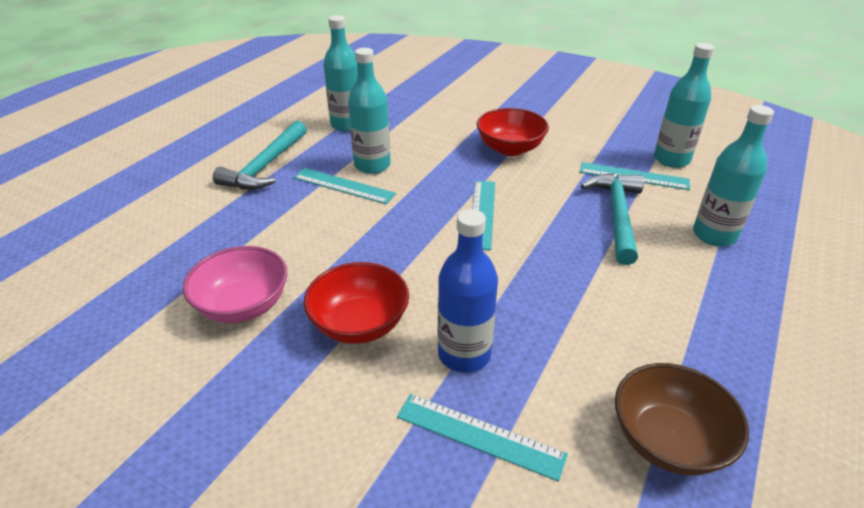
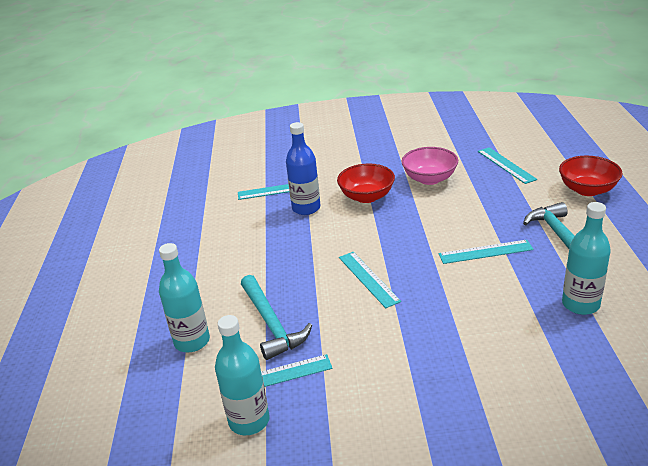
camera: 150 degrees right, 5 degrees down
turquoise bottle [348,48,391,174] -> none
red bowl [477,108,549,156] -> red bowl moved to [559,156,623,196]
brown bowl [615,363,749,475] -> none
none -> turquoise ruler [478,147,537,184]

